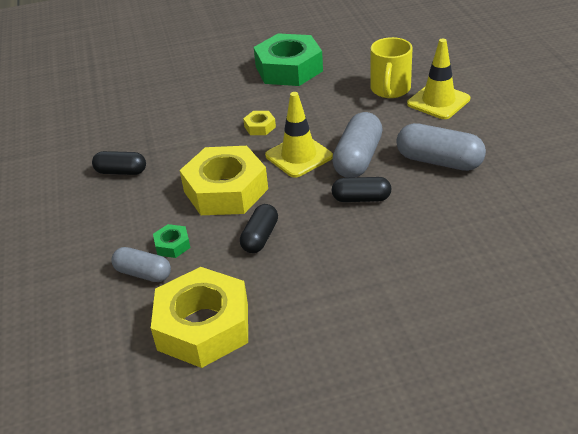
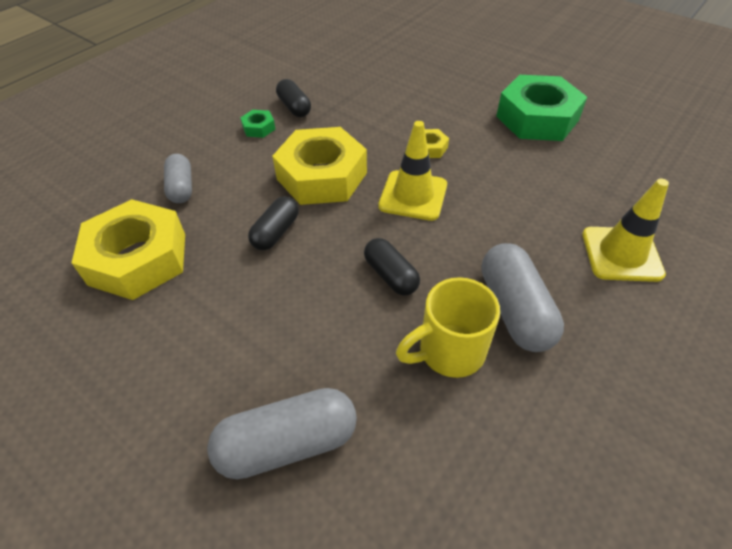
camera: 50 degrees right, 10 degrees up
green nut [153,224,191,258] -> green nut moved to [240,110,275,138]
black capsule [240,204,278,253] -> black capsule turned 45 degrees counterclockwise [248,196,299,250]
grey capsule [332,112,382,178] -> grey capsule moved to [207,388,357,479]
yellow mug [371,37,412,98] -> yellow mug moved to [396,277,500,378]

